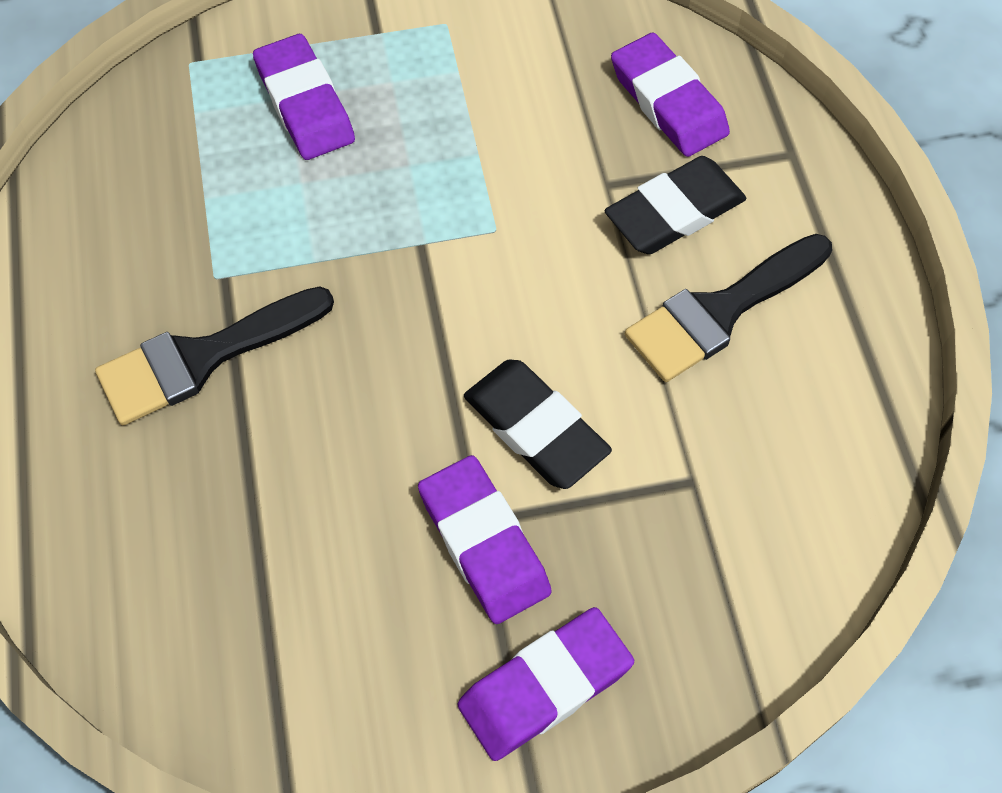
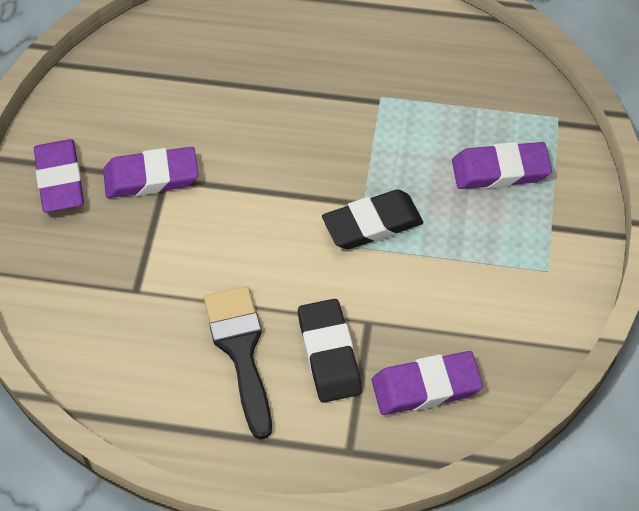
camera: 110 degrees right, 5 degrees down
black brush [95,286,334,425] -> none
black eraser [464,359,612,489] -> black eraser moved to [322,189,423,250]

